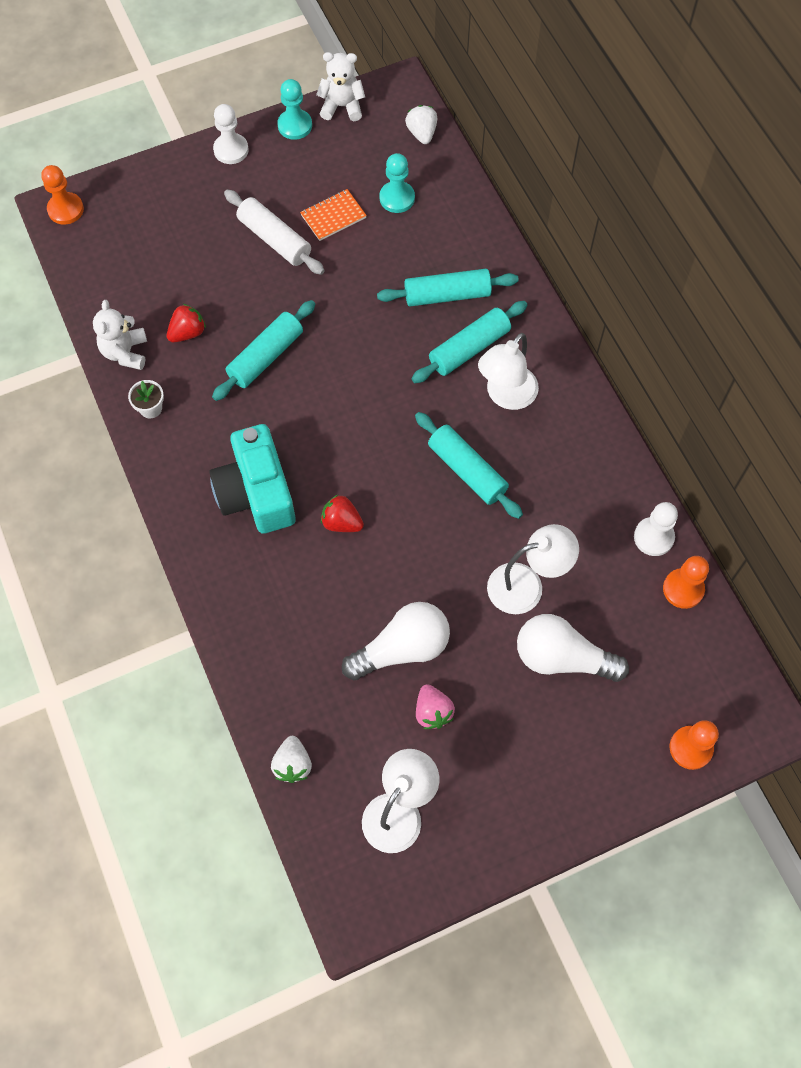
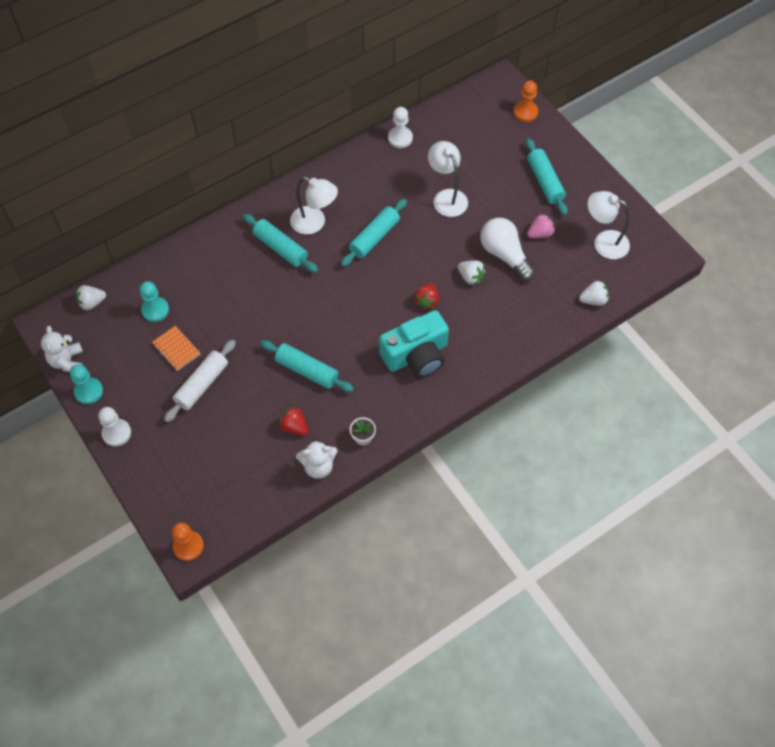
camera: 100 degrees left, 5 degrees down
turquoise rolling pin [377,269,519,306] -> turquoise rolling pin moved to [526,139,568,215]
white light bulb [517,614,629,682] -> none
orange pawn [663,556,709,609] -> none
none -> white strawberry [458,261,486,285]

